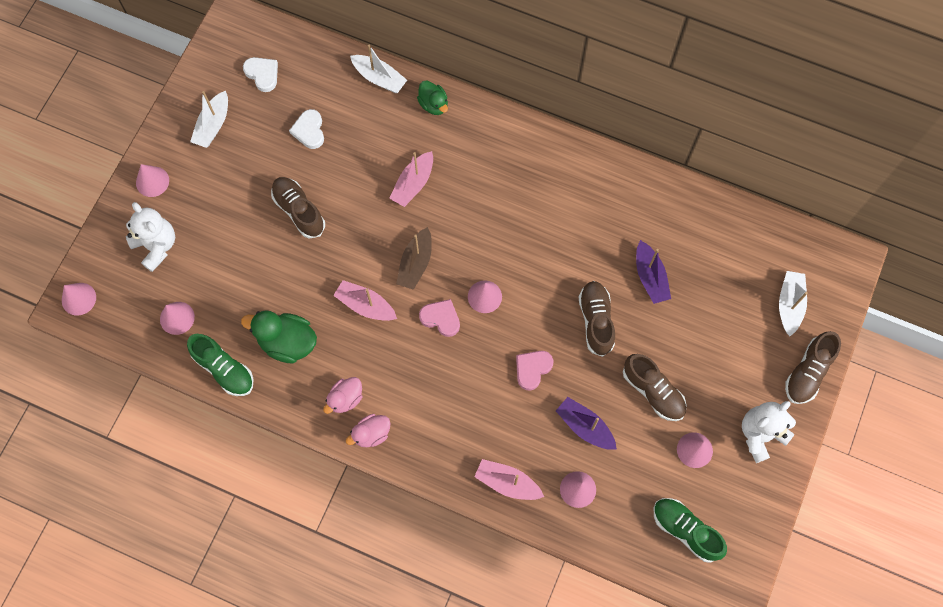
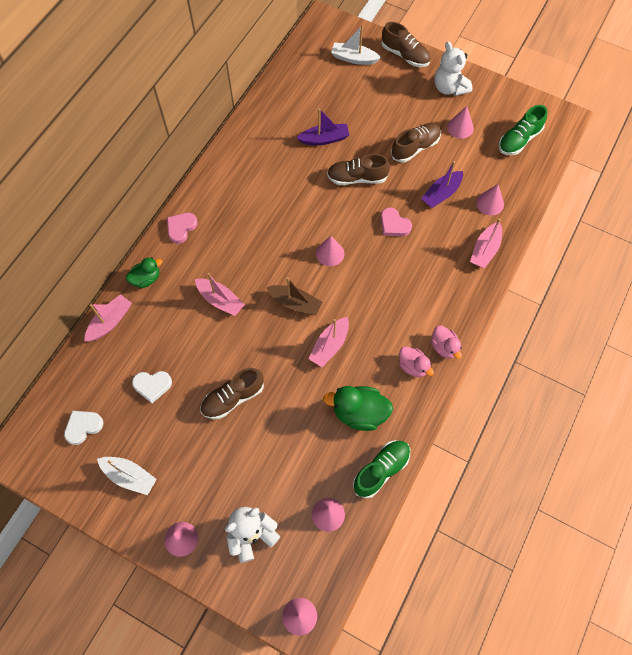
camera: 85 degrees left, 5 degrees down
green duck [241,310,317,363] -> green duck turned 75 degrees clockwise [323,386,393,431]
white boat [350,45,407,93] -> pink boat [84,294,132,342]
pink heart [419,299,460,337] -> pink heart moved to [167,213,198,244]

